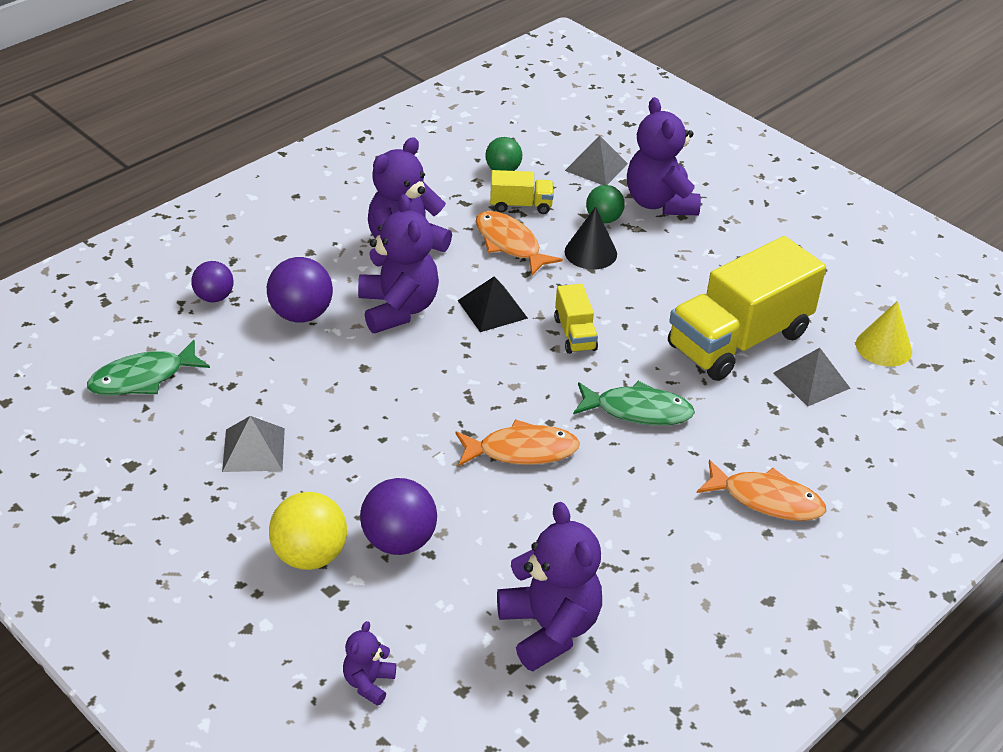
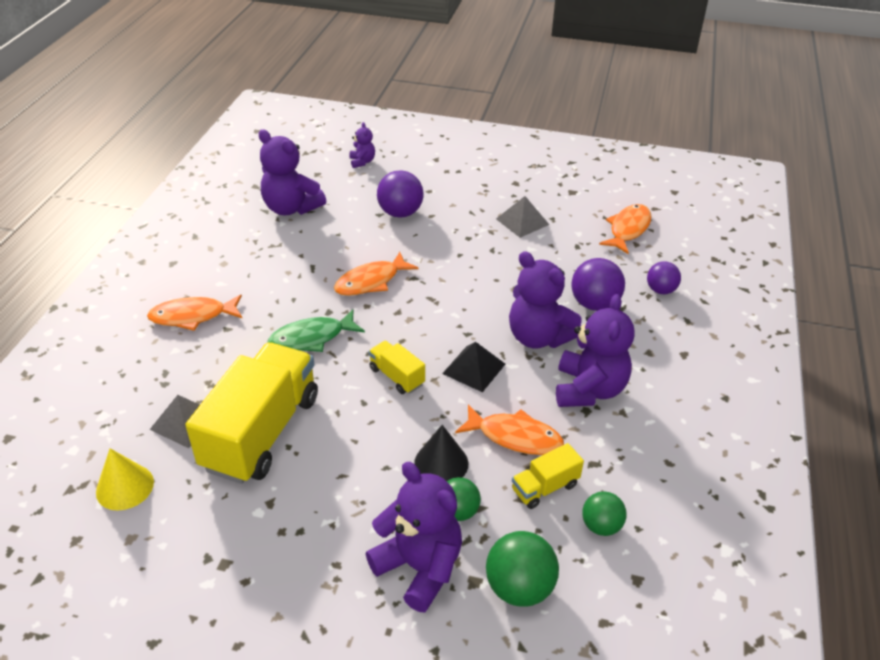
camera: 150 degrees right, 0 degrees up
green fish [87,340,210,396] -> orange fish [599,204,652,254]
yellow ball [269,492,347,570] -> none
grey pyramid [565,135,628,185] -> green ball [486,531,559,607]

